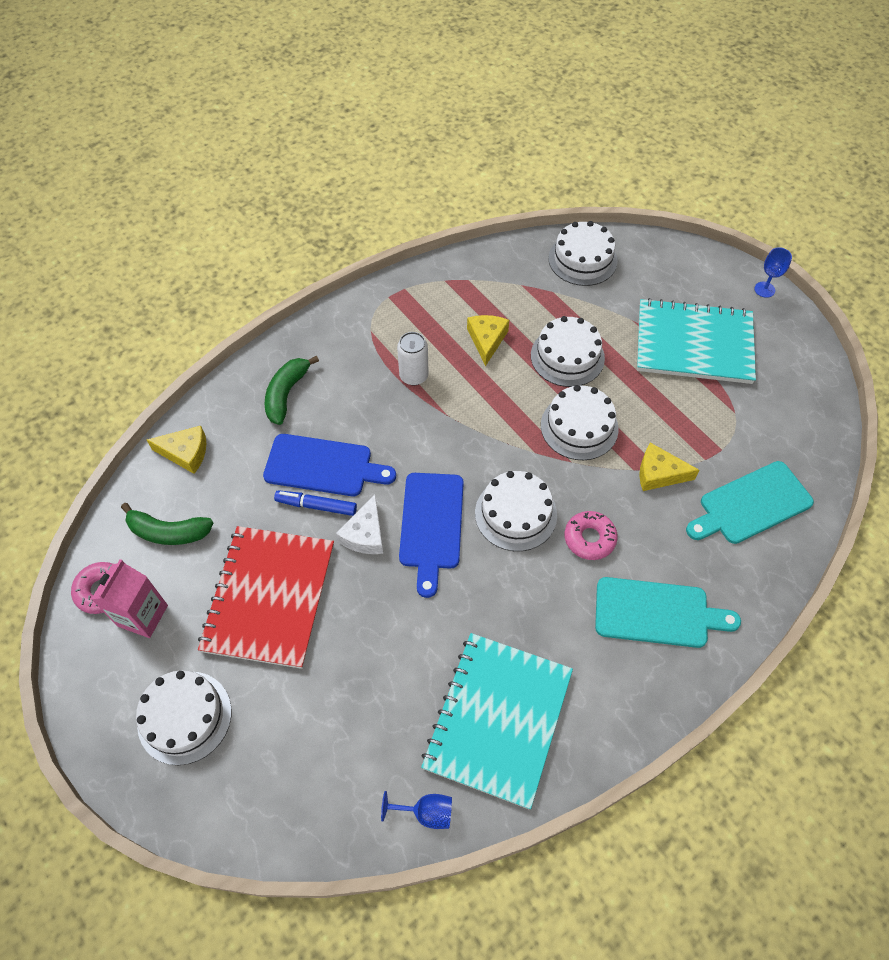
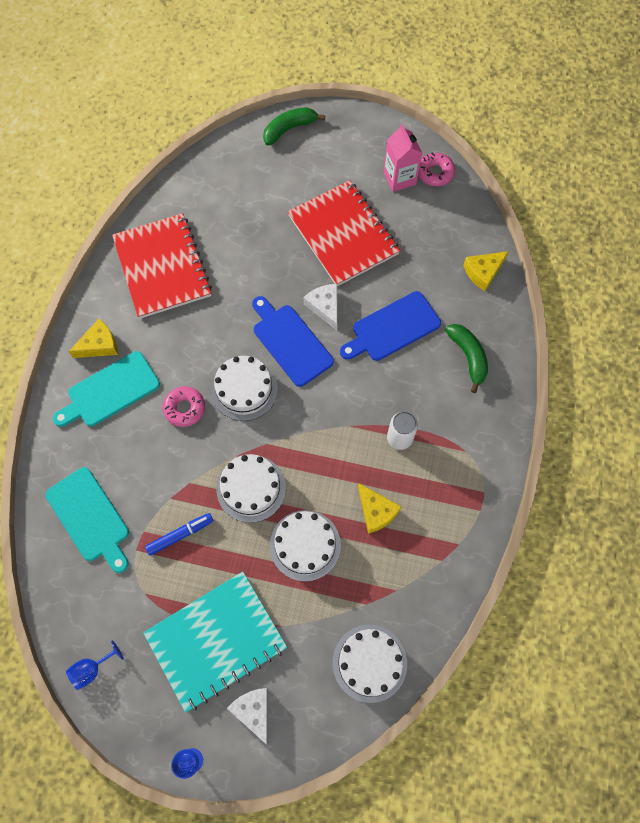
camera: 140 degrees right, 10 degrees up
green banana [121,503,213,545] -> green banana moved to [263,107,325,146]
white cake [136,670,231,765] -> none
blue marker [274,490,357,516] -> blue marker moved to [145,513,214,556]
blue goblet [381,791,452,829] -> blue goblet moved to [66,640,124,690]
turquoise notebook [421,633,573,809] -> red notebook [112,213,212,319]
yellow cheese [639,443,700,491] -> yellow cheese moved to [69,319,118,358]
turquoise cutting board [686,461,814,544] -> turquoise cutting board turned 120 degrees clockwise [45,467,129,573]
none -> white cheese [227,688,268,745]

